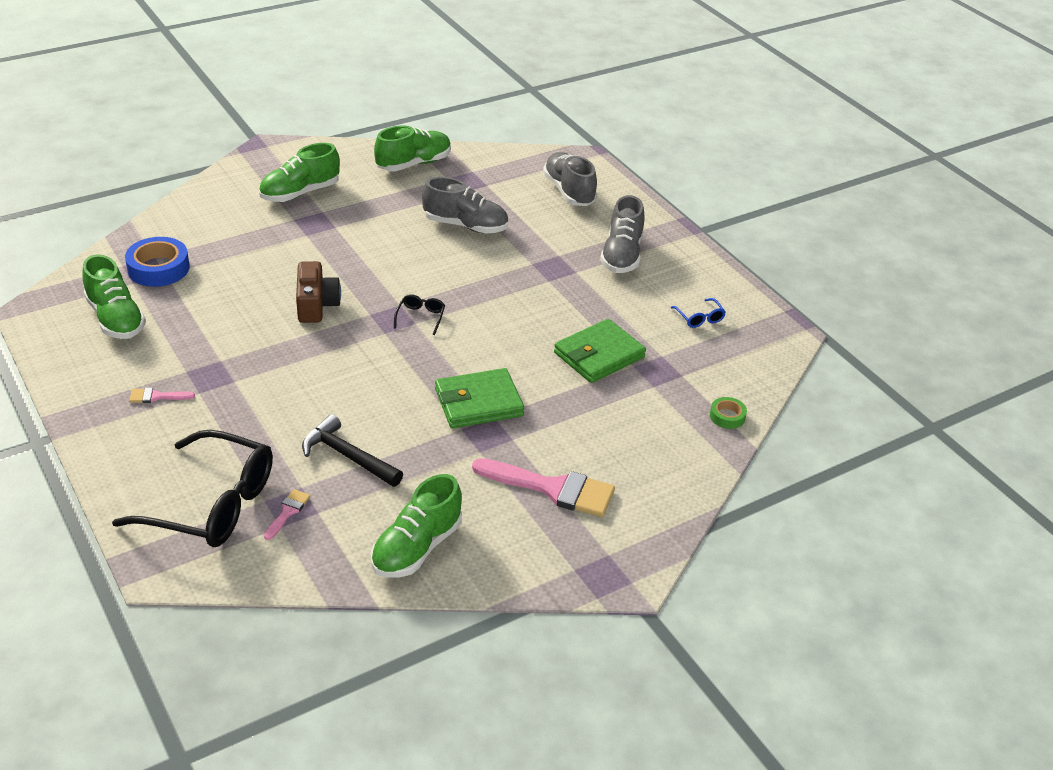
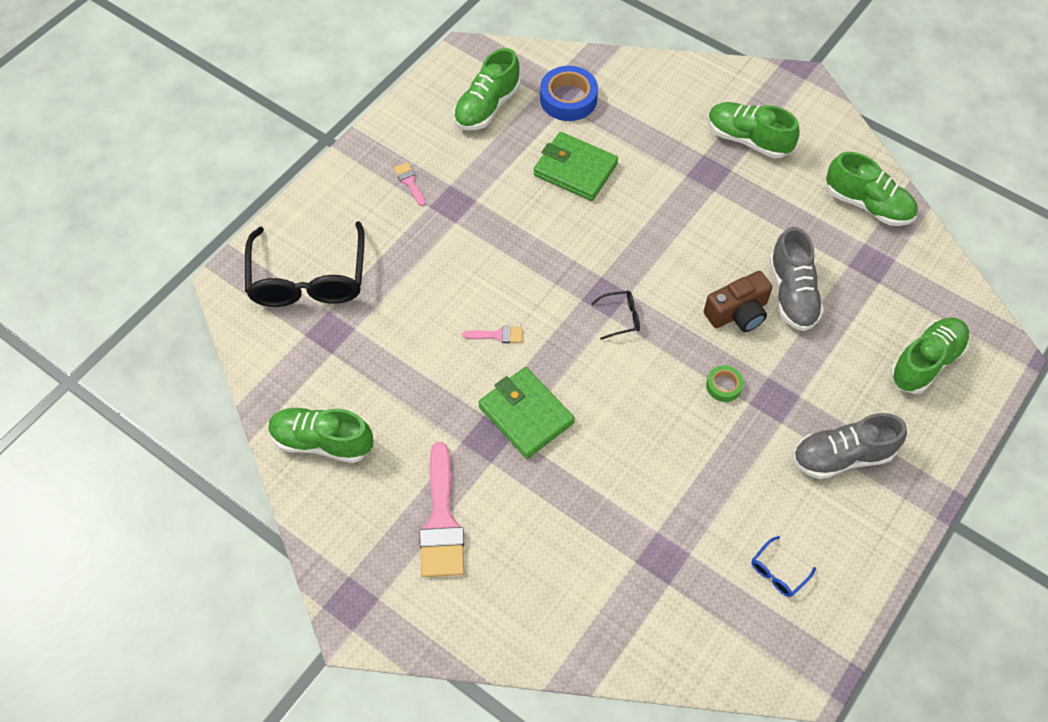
camera: 70 degrees right, 20 degrees up
pink brush [264,489,310,540] -> pink brush moved to [462,326,523,343]
brown camera [296,261,341,323] -> brown camera moved to [704,271,773,332]
black hammer [302,414,403,487] -> none
grey shoe [543,152,597,206] -> green shoe [890,317,970,394]
green wallet [554,319,646,383] -> green wallet moved to [534,132,618,201]
green tape [710,397,747,429] -> green tape moved to [706,366,744,402]

